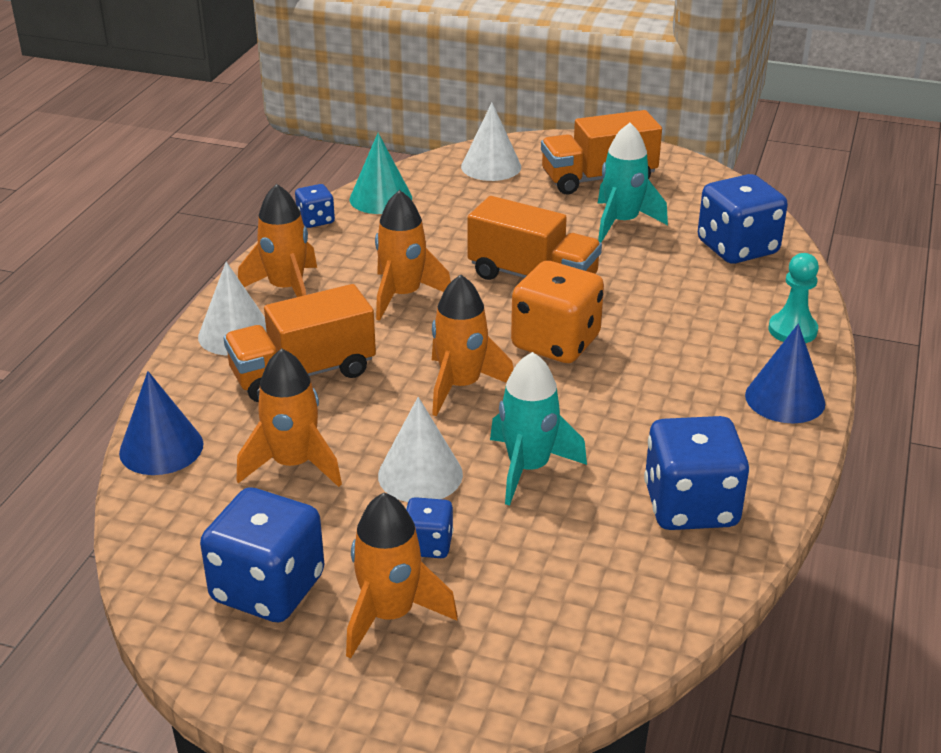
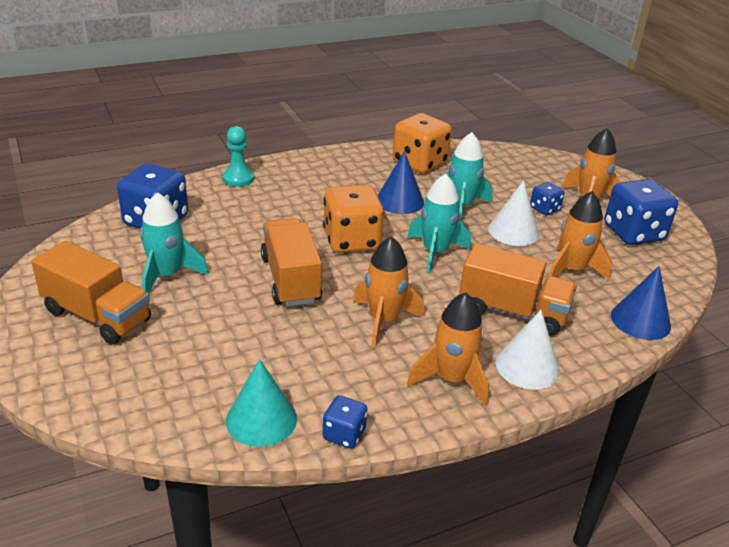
camera: 135 degrees left, 0 degrees up
orange rocket [432,274,513,416] -> turquoise rocket [407,174,471,274]
white cone [461,103,521,181] -> none
blue dice [644,416,749,530] -> orange dice [393,113,452,174]
blue cone [745,324,825,424] -> blue cone moved to [378,151,424,214]

